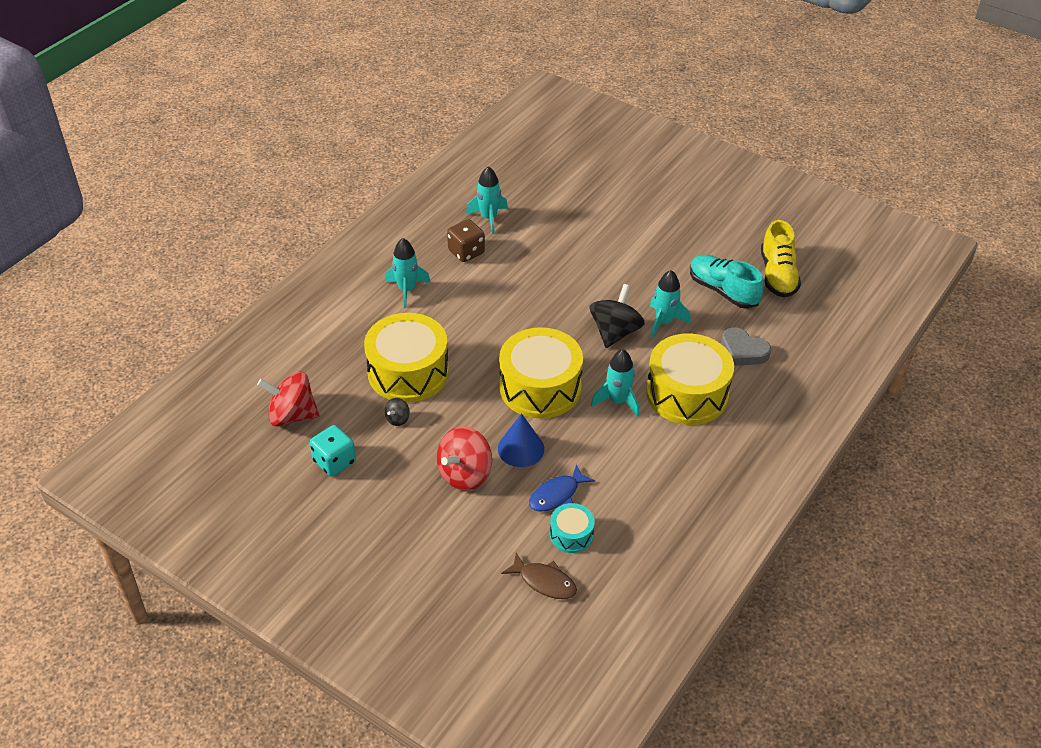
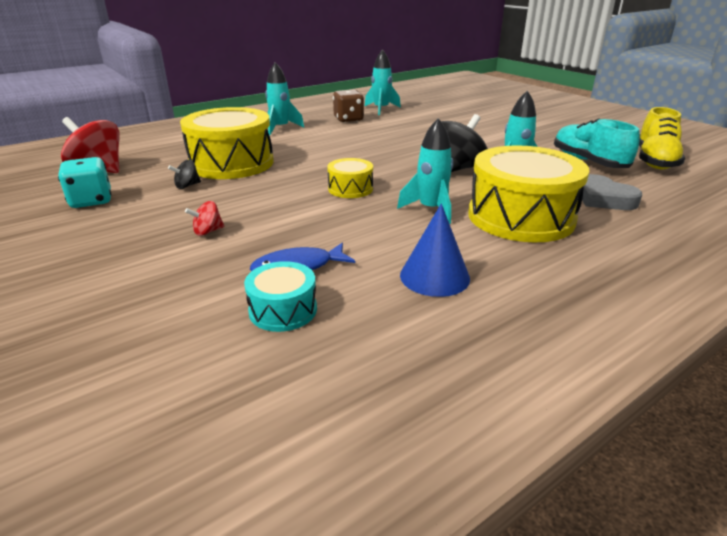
camera: 20 degrees right, 15 degrees down
red spinning top [437,426,492,491] -> red spinning top [185,201,224,236], size x0.46
blue cone [498,413,544,467] -> blue cone moved to [400,204,470,297]
yellow drum [499,327,583,419] -> yellow drum [327,158,373,198], size x0.48
brown fish [501,552,577,599] -> none

